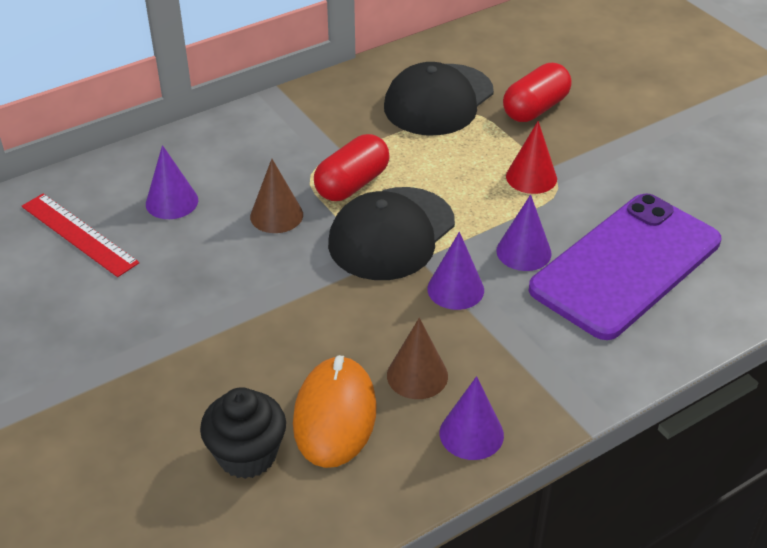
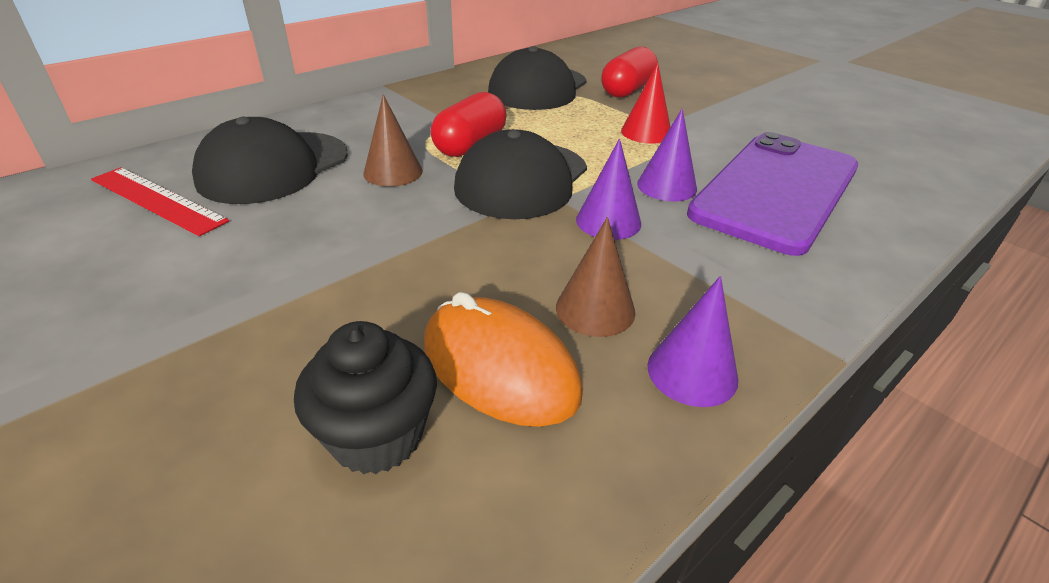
camera: 10 degrees left, 5 degrees down
purple cone [146,145,198,219] -> black cap [192,117,348,204]
orange mouse [293,355,377,468] -> orange mouse turned 45 degrees counterclockwise [424,292,583,427]

